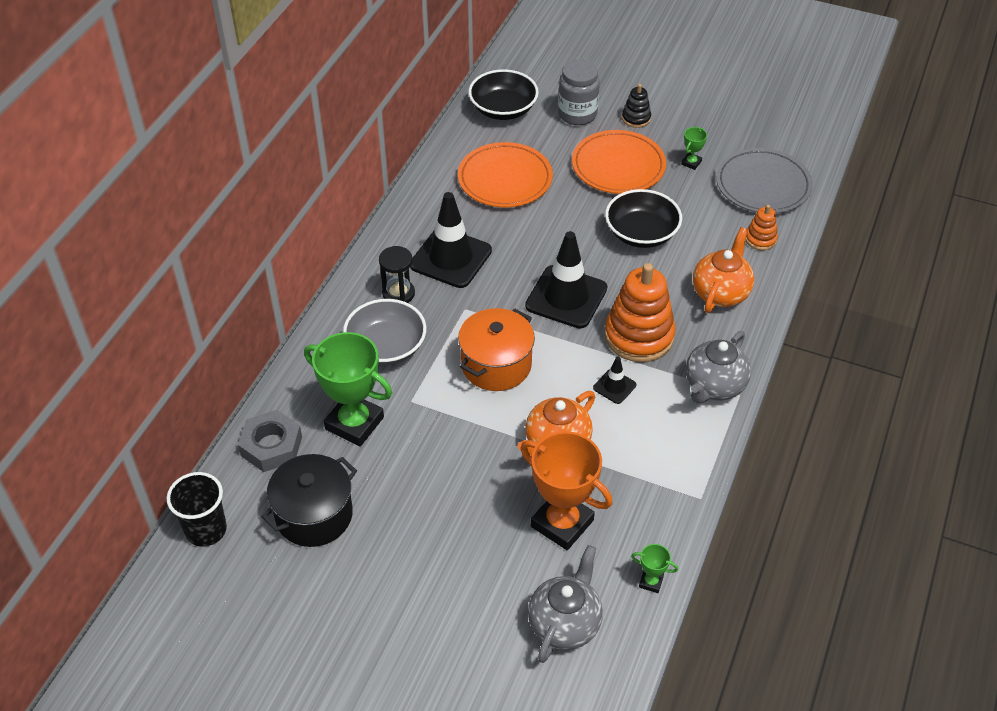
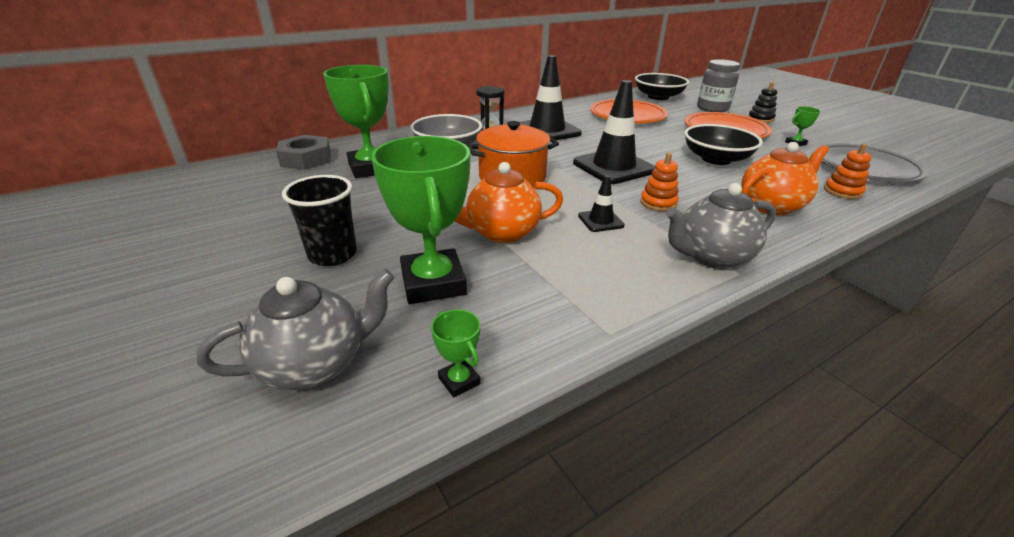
camera: 35 degrees right, 15 degrees down
black cup [167,472,227,547] -> black cup moved to [282,175,357,266]
black pot [261,454,357,547] -> none
orange trophy [520,431,613,550] -> green trophy [371,136,470,304]
orange stacking toy [605,263,676,362] -> orange stacking toy [640,153,679,211], size x0.49

